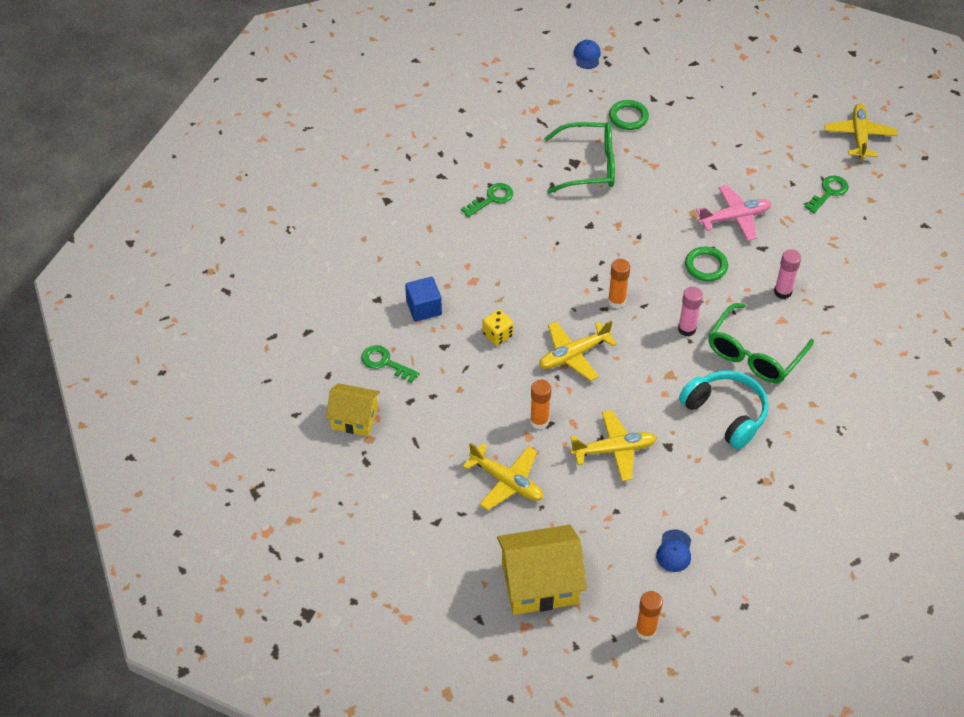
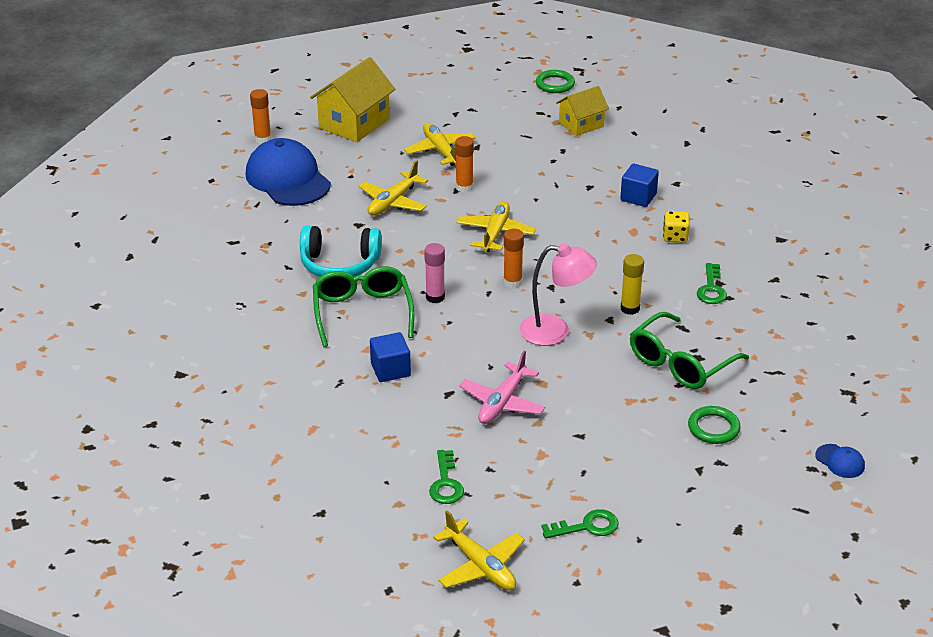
camera: 135 degrees right, 15 degrees down
green key [361,345,420,383] -> green key moved to [541,509,619,539]
yellow plane [463,442,543,510] -> yellow plane turned 75 degrees clockwise [404,123,476,166]
yellow dice [482,309,514,346] -> yellow dice moved to [663,211,690,243]
blue cap [656,529,691,572] -> blue cap [246,138,331,206], size x2.43
green ring [685,247,728,281] -> green ring moved to [536,70,575,93]
pink glue stick [774,249,801,299] -> blue cube [370,332,411,382]
none -> pink lamp [519,243,597,346]
none -> yellow glue stick [621,254,644,315]

